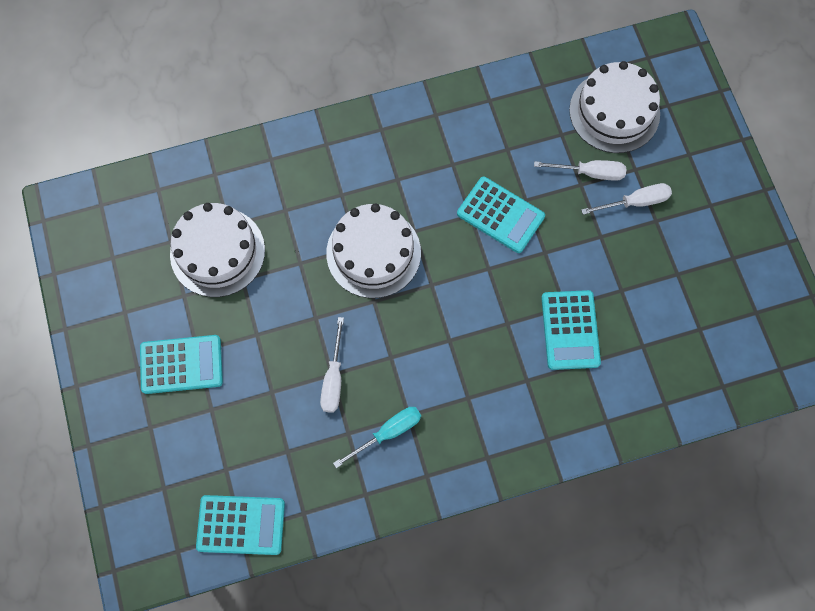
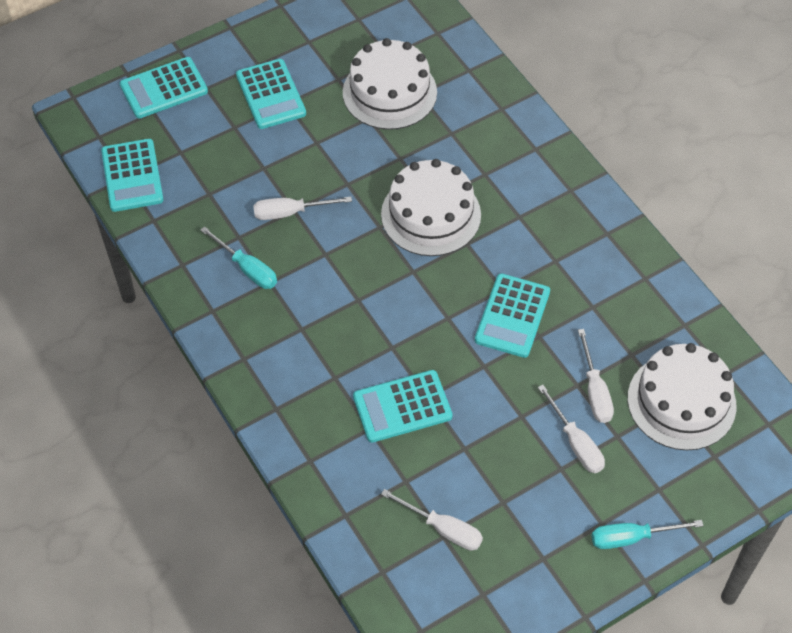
camera: 75 degrees right, 15 degrees down
none -> turquoise calculator [120,57,208,119]
none -> white screwdriver [381,489,483,551]
none -> turquoise screwdriver [591,520,704,549]

